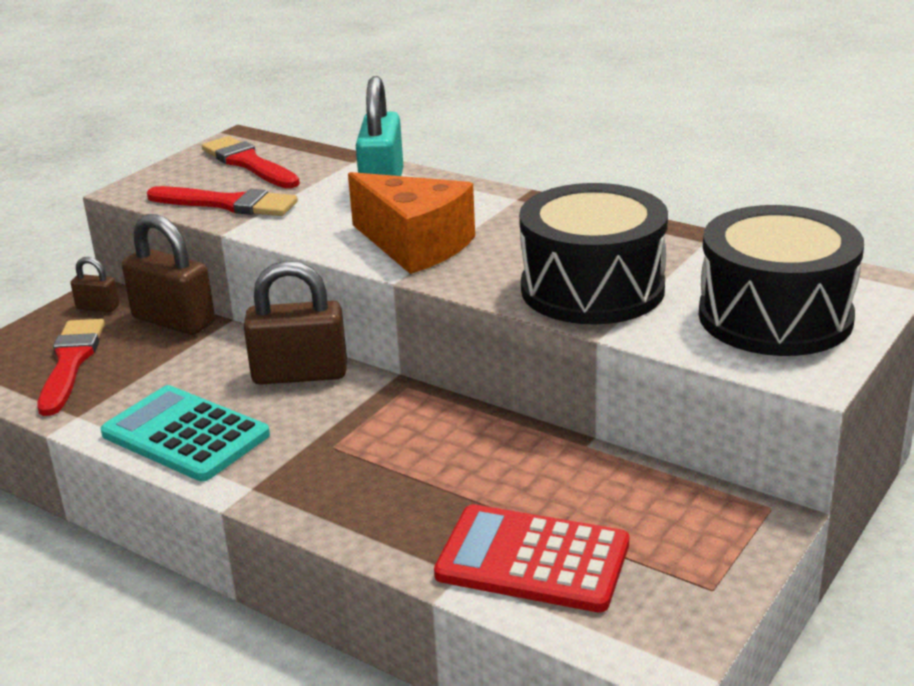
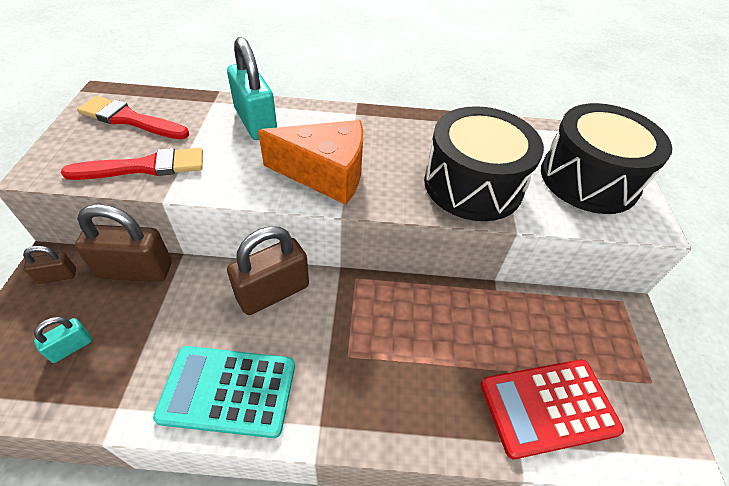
camera: 35 degrees left, 20 degrees up
red brush [38,319,105,416] -> turquoise padlock [34,317,92,363]

